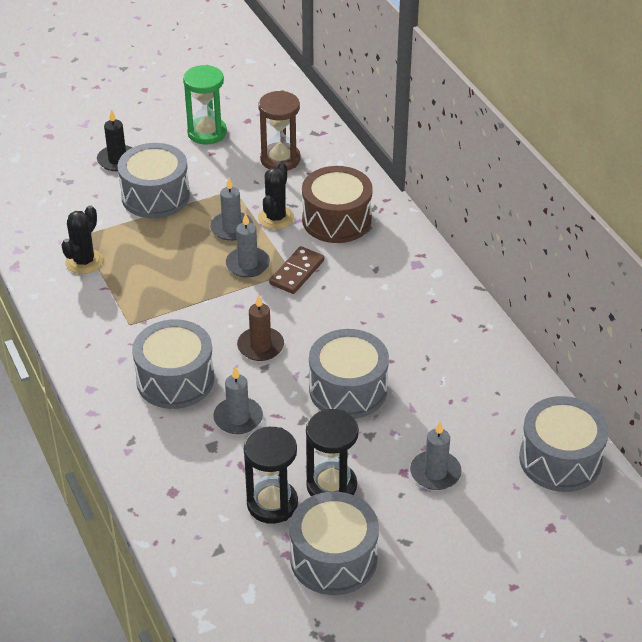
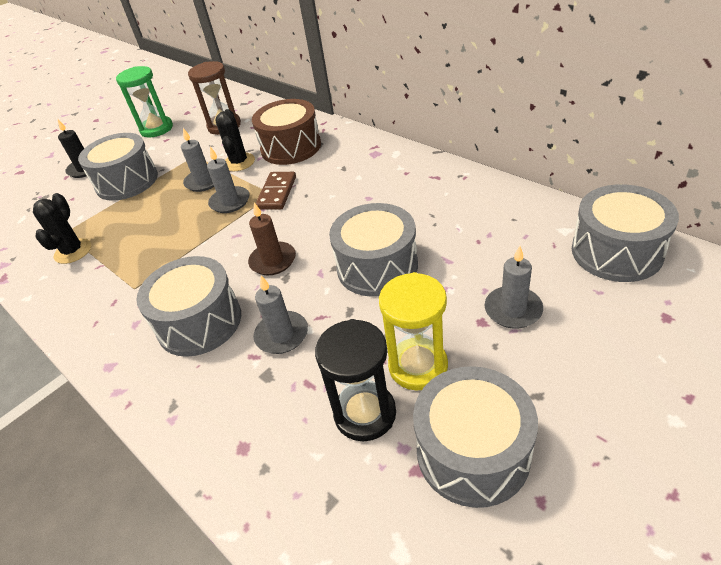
camera: 15 degrees left, 0 degrees up
black hourglass [306,409,359,496] -> yellow hourglass [379,272,448,391]

